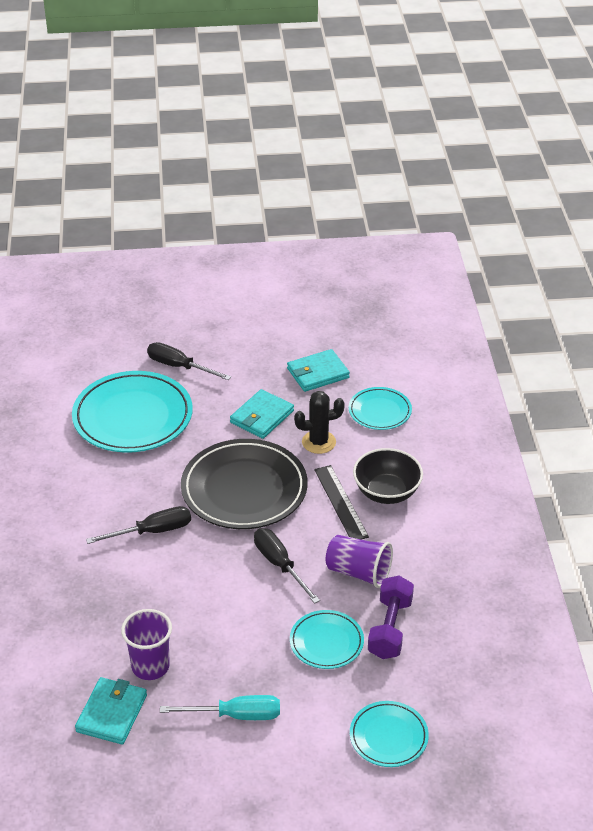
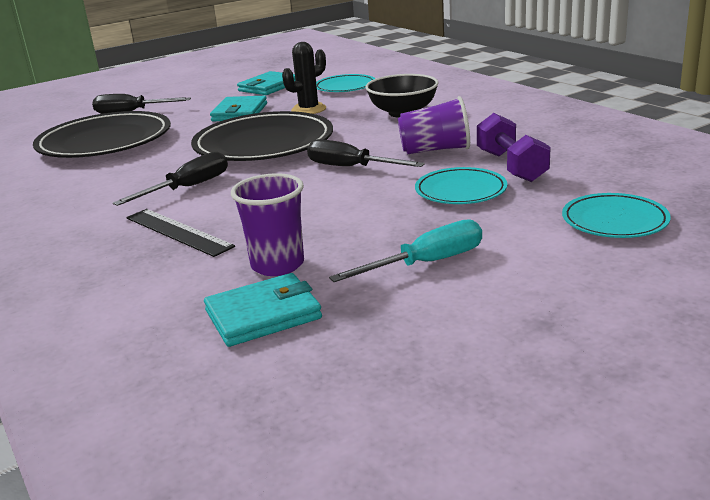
camera: 25 degrees left, 15 degrees down
turquoise plate [72,371,193,453] -> black plate [33,111,171,158]
turquoise wallet [75,677,147,744] -> turquoise wallet turned 75 degrees clockwise [204,273,322,347]
black ruler [314,465,369,540] -> black ruler moved to [126,209,235,257]

